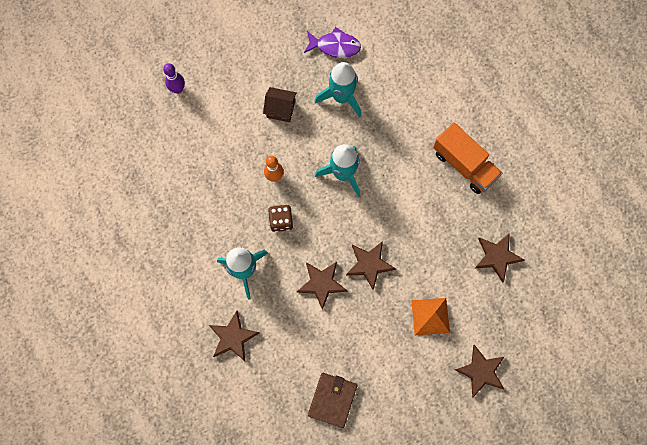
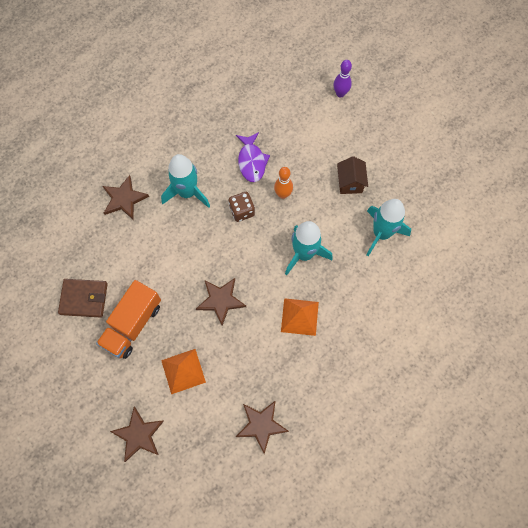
camera: 75 degrees right, 5 degrees down
brown star [297,262,347,310] -> none
purple fish [304,27,361,58] -> purple fish moved to [236,132,270,182]
orange truck [433,122,502,194] -> orange truck moved to [96,280,161,359]
none -> orange pyramid [281,298,319,336]

